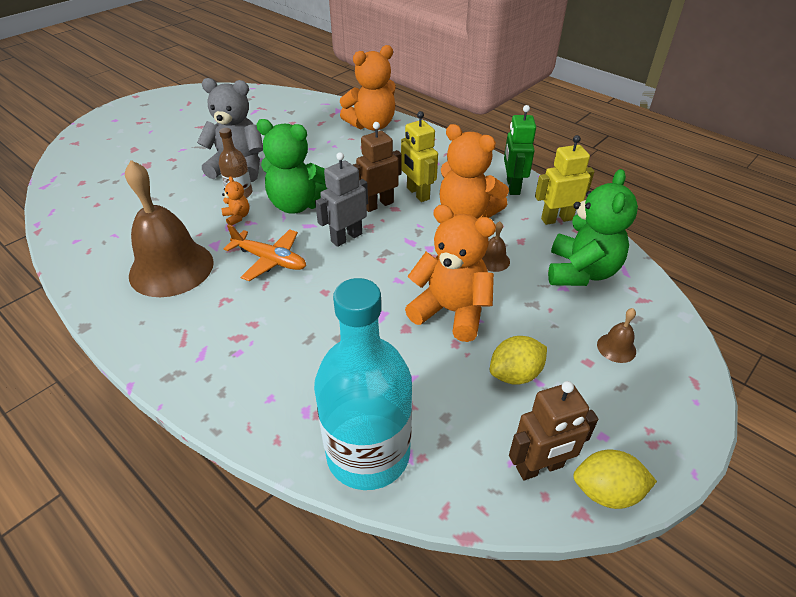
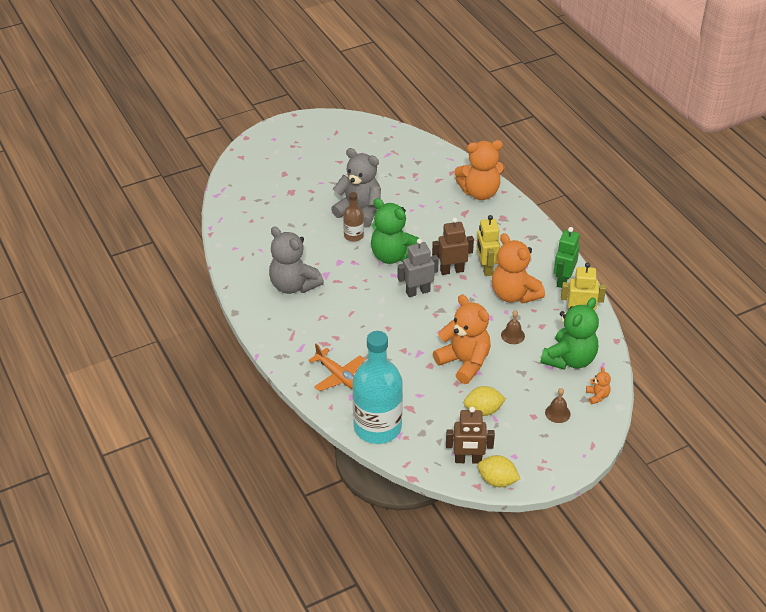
camera: 20 degrees right, 0 degrees up
brown bell [125,160,214,297] -> grey teddy bear [269,226,324,294]
orange teddy bear [221,176,249,225] -> orange teddy bear moved to [586,367,611,404]
orange plane [224,224,306,281] -> orange plane moved to [308,344,365,391]

